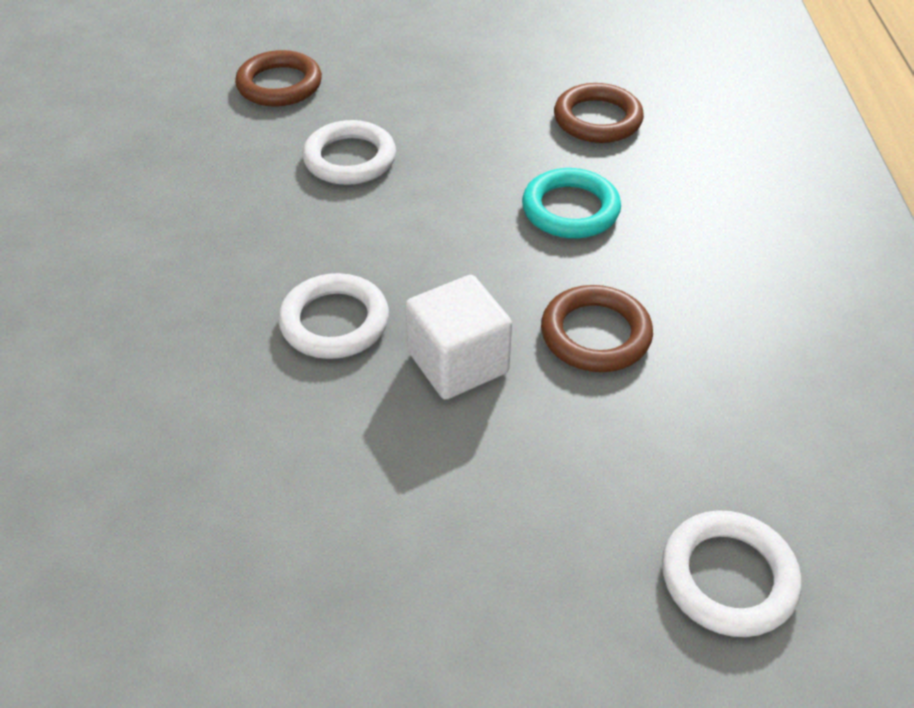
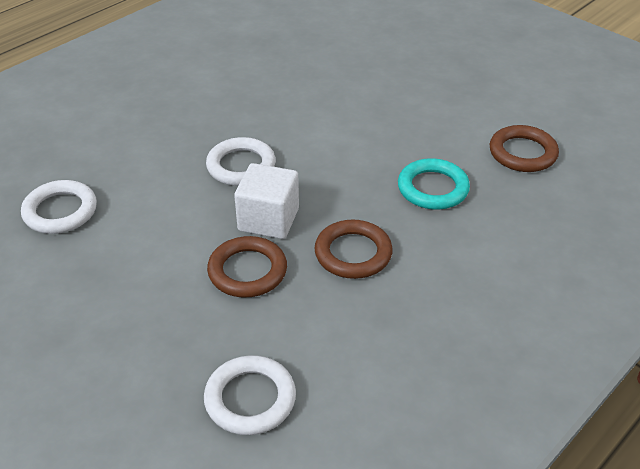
camera: 45 degrees right, 5 degrees down
brown ring [235,50,322,107] -> brown ring moved to [207,236,287,298]
white ring [303,120,396,185] -> white ring moved to [21,180,97,234]

